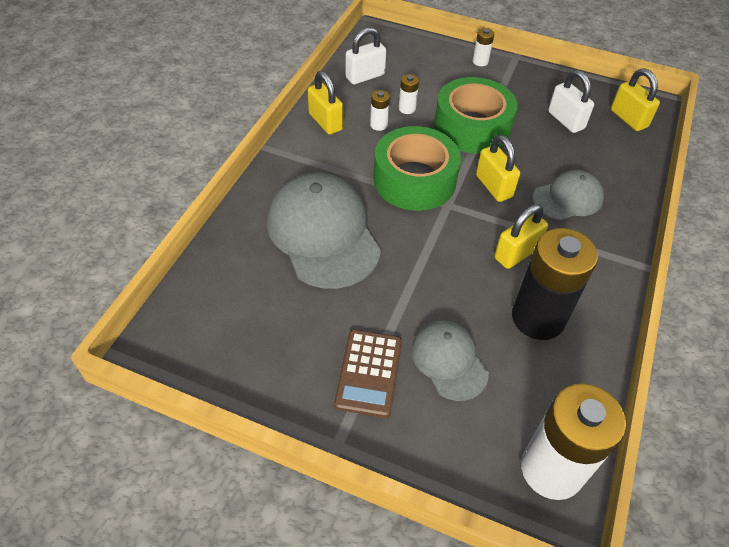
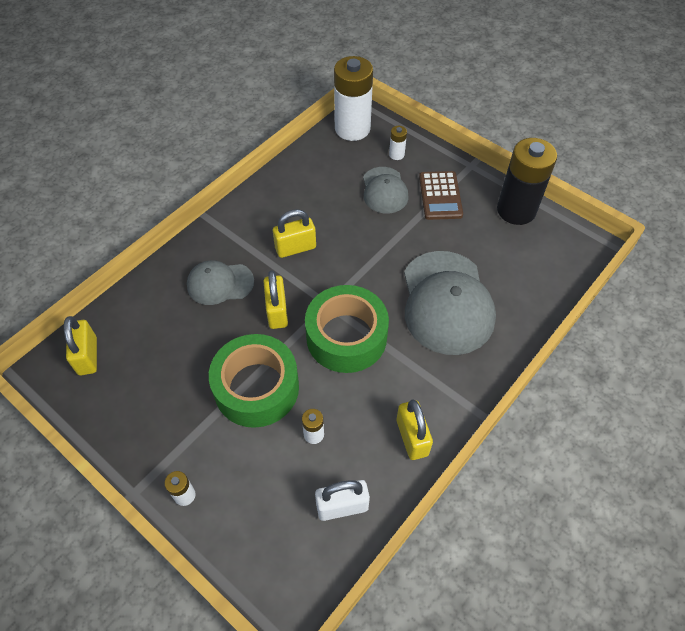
camera: 160 degrees left, 5 degrees up
brown calculator [334,330,402,418] -> brown calculator turned 150 degrees clockwise [419,171,463,220]
white battery [370,90,390,131] -> white battery moved to [389,126,407,160]
black battery [512,228,598,340] -> black battery moved to [497,138,557,225]
white padlock [548,70,594,133] -> none

